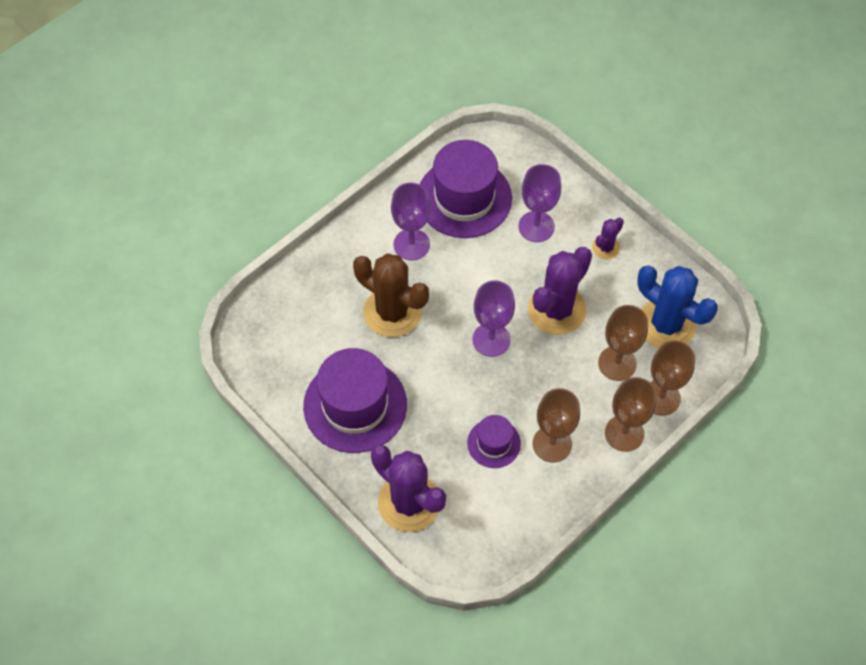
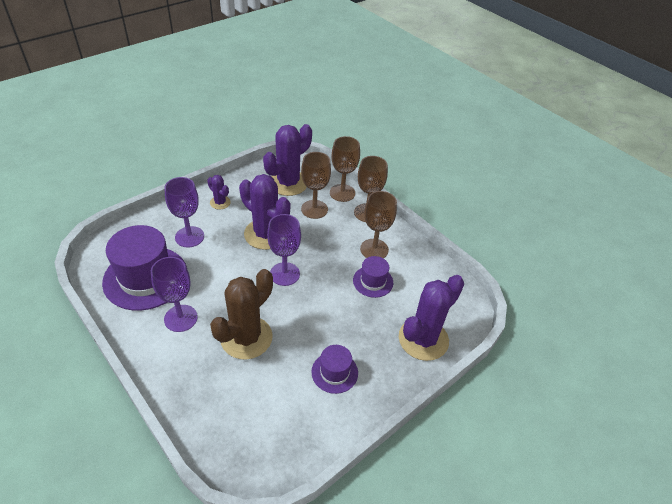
camera: 90 degrees left, 15 degrees down
purple hat [303,348,407,453] -> purple hat [311,345,358,394], size x0.51
blue cactus [637,265,718,348] -> purple cactus [263,124,312,196]

